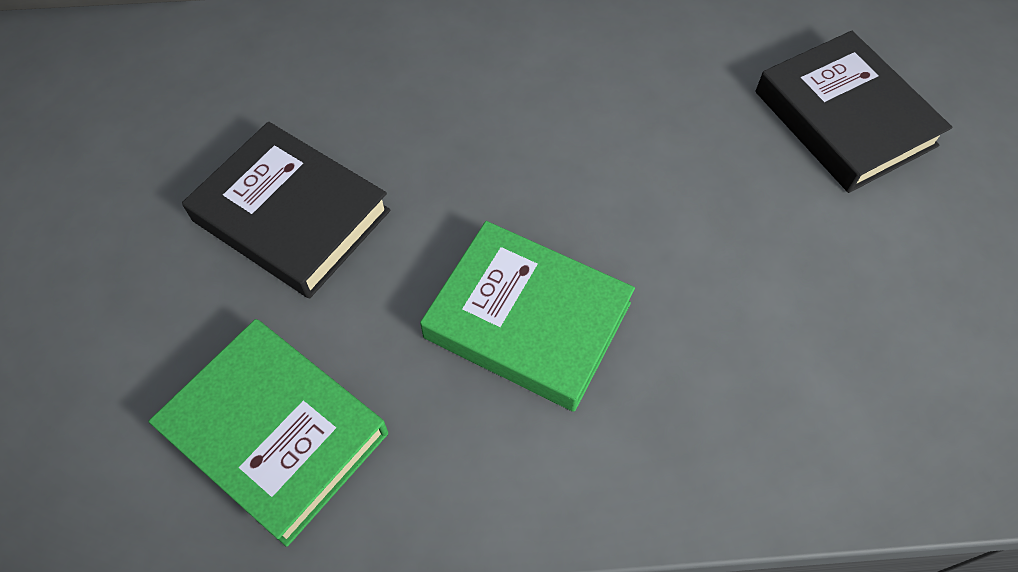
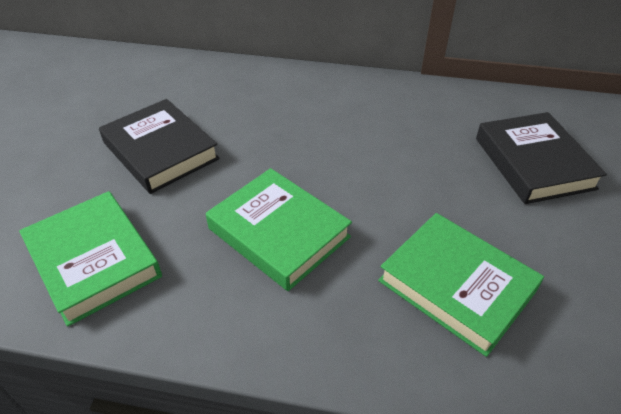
camera: 15 degrees right, 15 degrees down
none -> green book [378,213,544,357]

